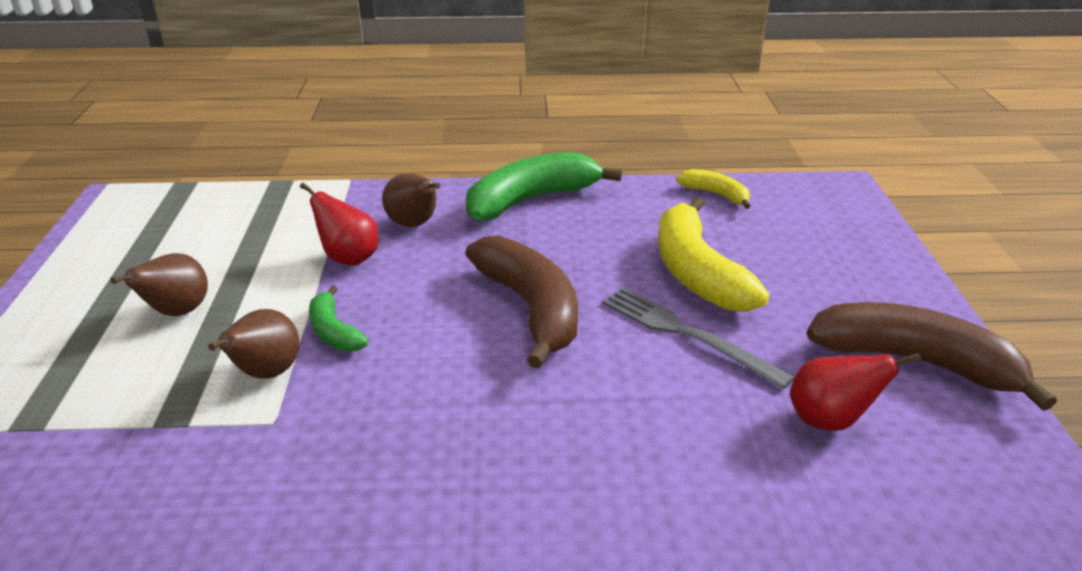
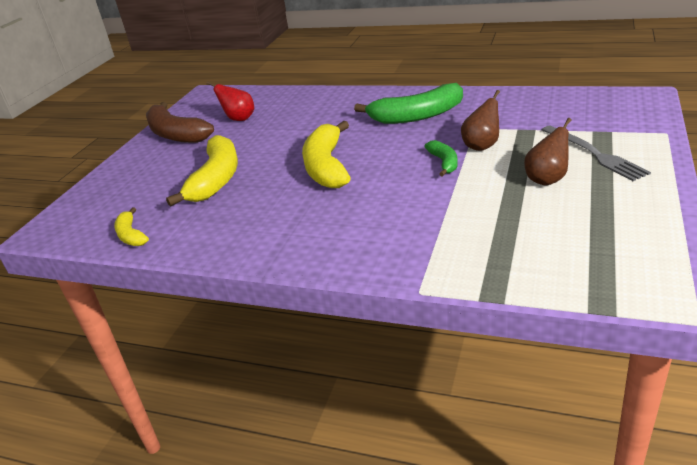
camera: 155 degrees left, 0 degrees up
red pear [300,183,378,265] -> none
brown pear [382,173,440,227] -> none
brown banana [465,236,578,369] -> yellow banana [302,121,351,188]
green banana [466,152,622,221] -> green banana moved to [354,83,463,124]
grey fork [602,287,794,389] -> grey fork moved to [542,126,651,181]

